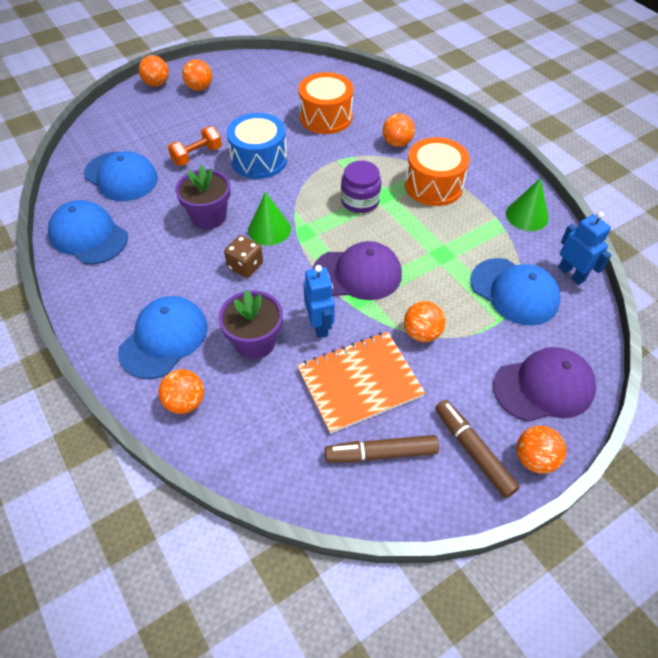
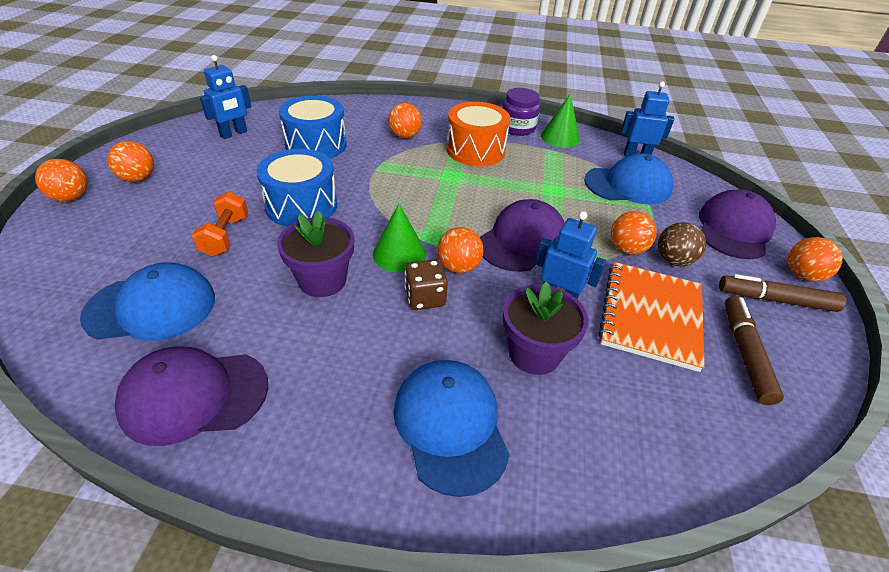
camera: 50 degrees left, 10 degrees down
blue cap [48,200,128,264] -> purple cap [114,347,268,446]
orange ball [159,369,204,414] -> orange ball moved to [437,227,483,273]
orange drum [299,72,353,134] -> blue drum [279,95,347,158]
brown marker [325,435,439,463] -> brown marker turned 150 degrees clockwise [725,296,784,405]
purple jar [341,161,381,213] -> purple jar moved to [502,88,540,136]
none -> blue robot [200,55,251,139]
none -> brown ball [658,222,706,266]

